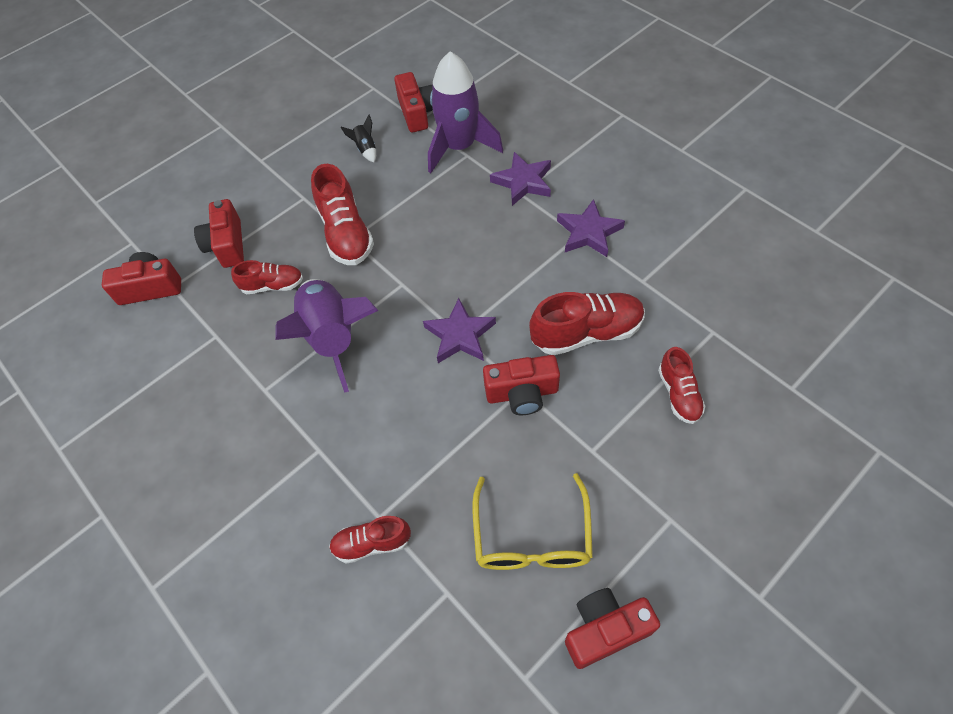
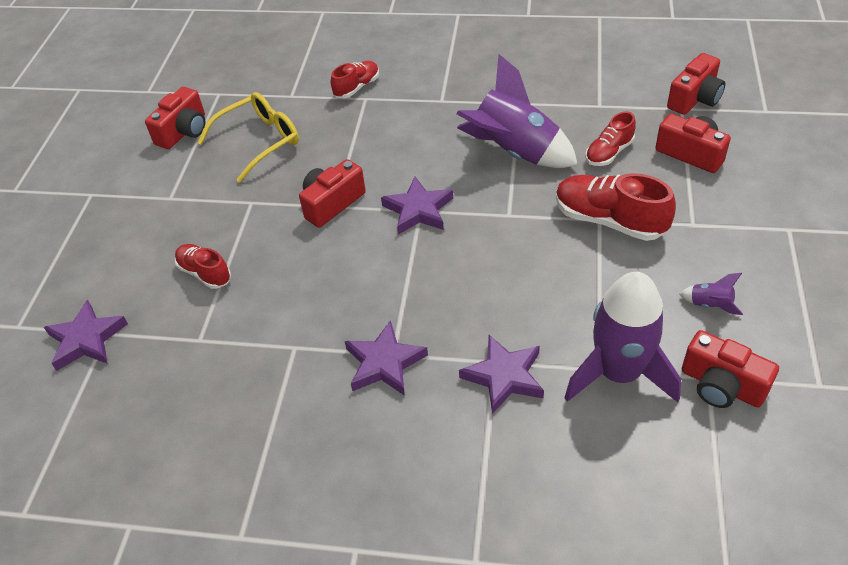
camera: 140 degrees right, 10 degrees down
black rocket [341,115,376,162] -> purple rocket [679,273,743,315]
yellow glasses [472,473,593,570] -> yellow glasses turned 90 degrees clockwise [197,92,299,183]
red shoe [529,292,645,355] -> none
none -> purple star [44,300,128,371]

